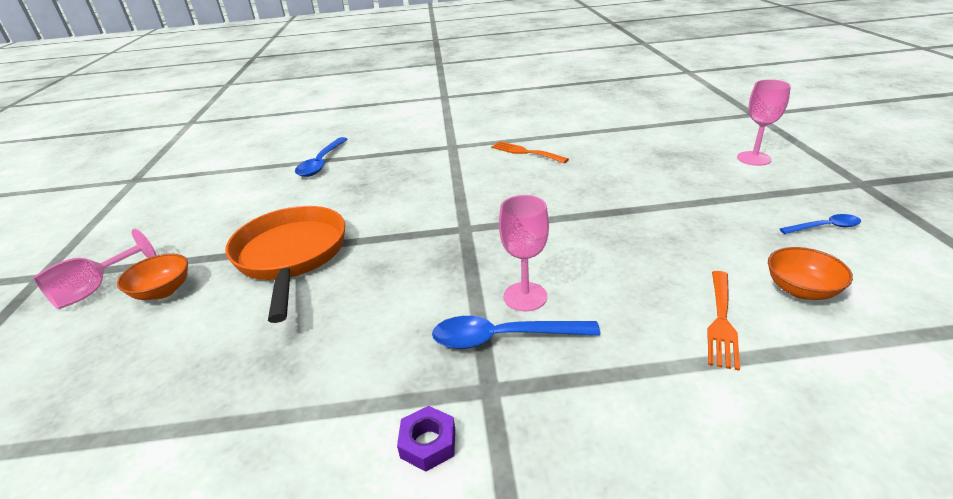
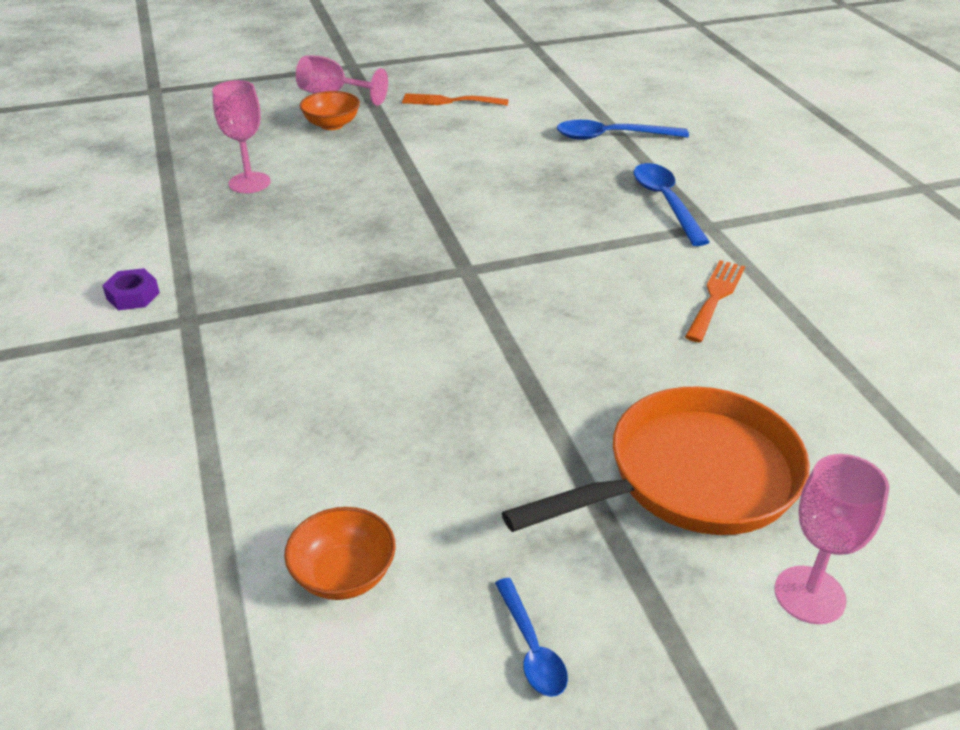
camera: 75 degrees right, 5 degrees up
orange pan [225,206,345,323] -> orange pan moved to [502,387,810,535]
blue spoon [432,316,600,349] -> blue spoon moved to [634,163,710,246]
pink goblet [499,195,549,311] -> pink goblet moved to [212,80,271,193]
orange fork [707,271,740,371] -> orange fork moved to [402,93,509,106]

